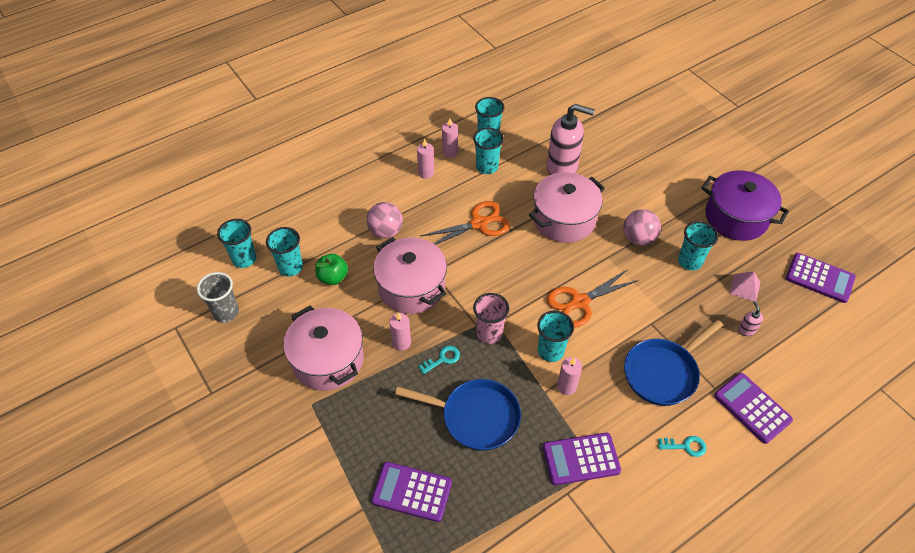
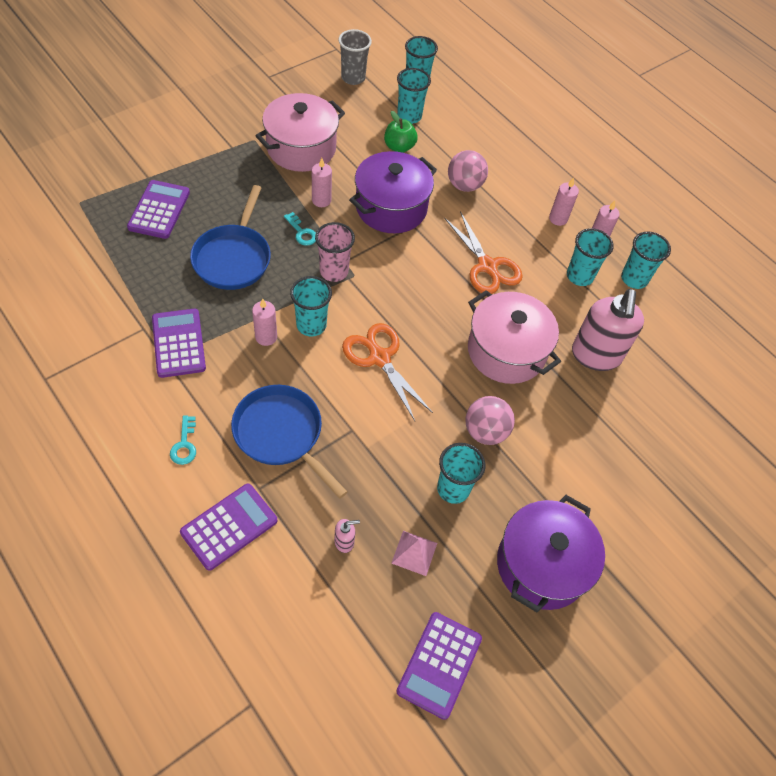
camera: 80 degrees right, 5 degrees up
pink pot [373,237,447,314] -> purple pot [349,151,437,233]

